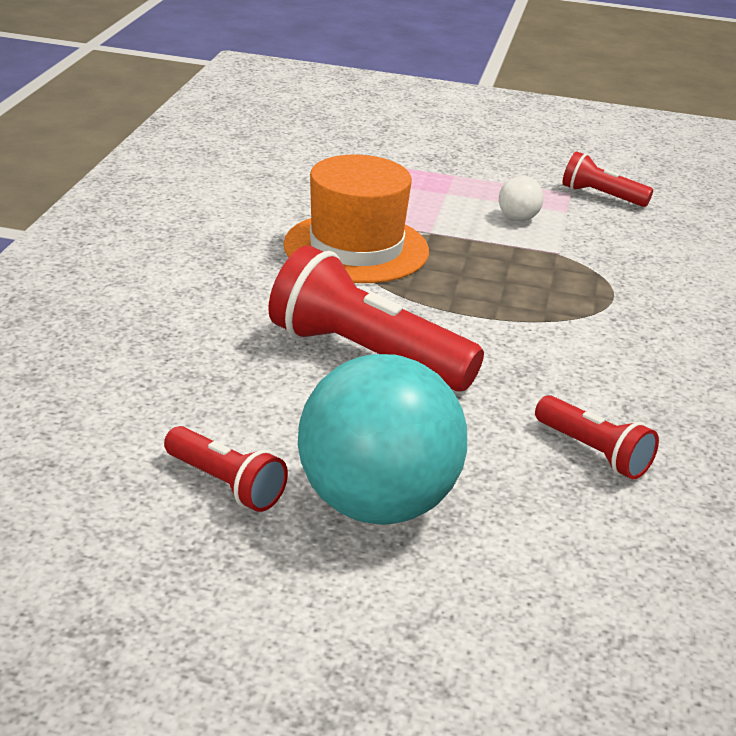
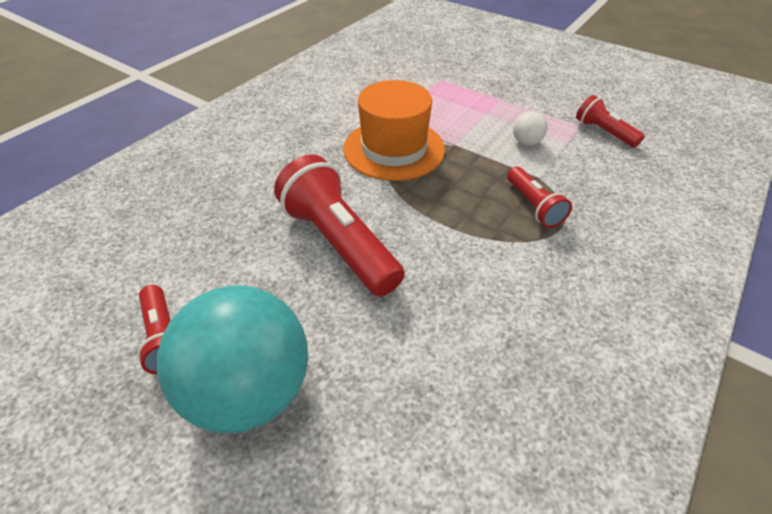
camera: 25 degrees right, 15 degrees up
red flashlight [535,395,659,480] -> red flashlight moved to [507,167,572,228]

